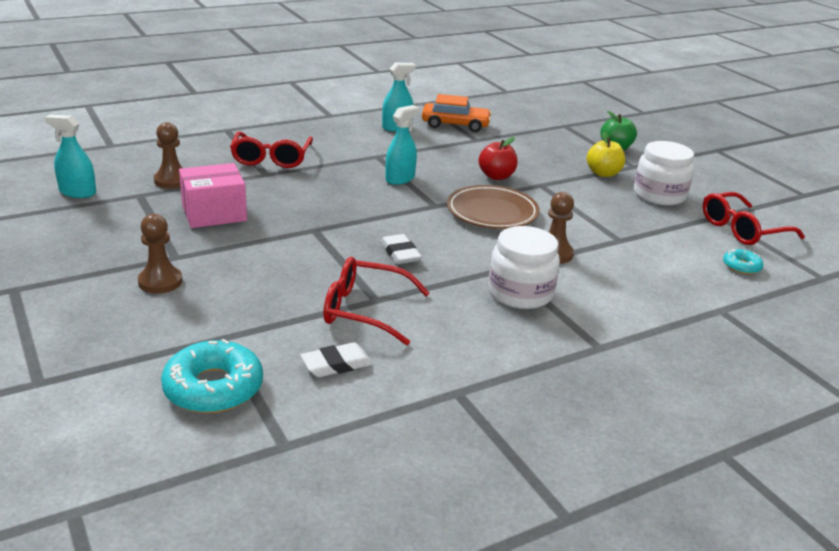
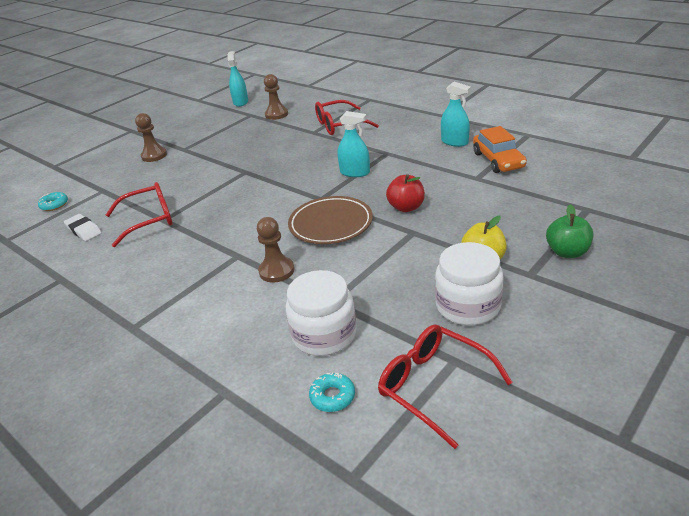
camera: 75 degrees right, 5 degrees up
turquoise donut [161,339,263,413] -> turquoise donut [38,192,68,211], size x0.51
pink box [179,163,247,228] -> none
red glasses [323,257,430,345] -> red glasses turned 75 degrees clockwise [106,182,173,247]
white eraser [381,234,422,264] -> none
white jar [488,226,560,309] -> white jar moved to [286,270,357,356]

